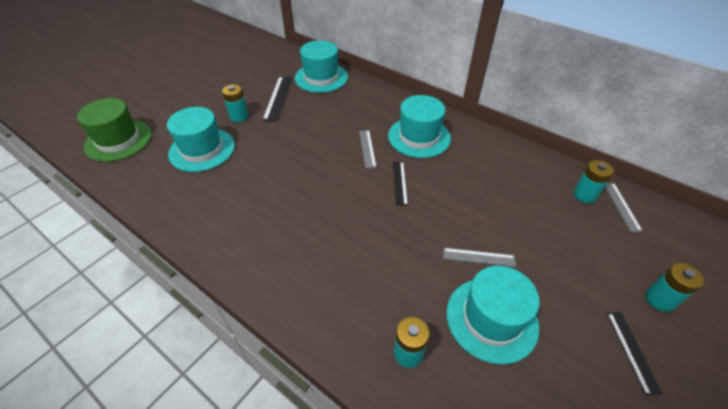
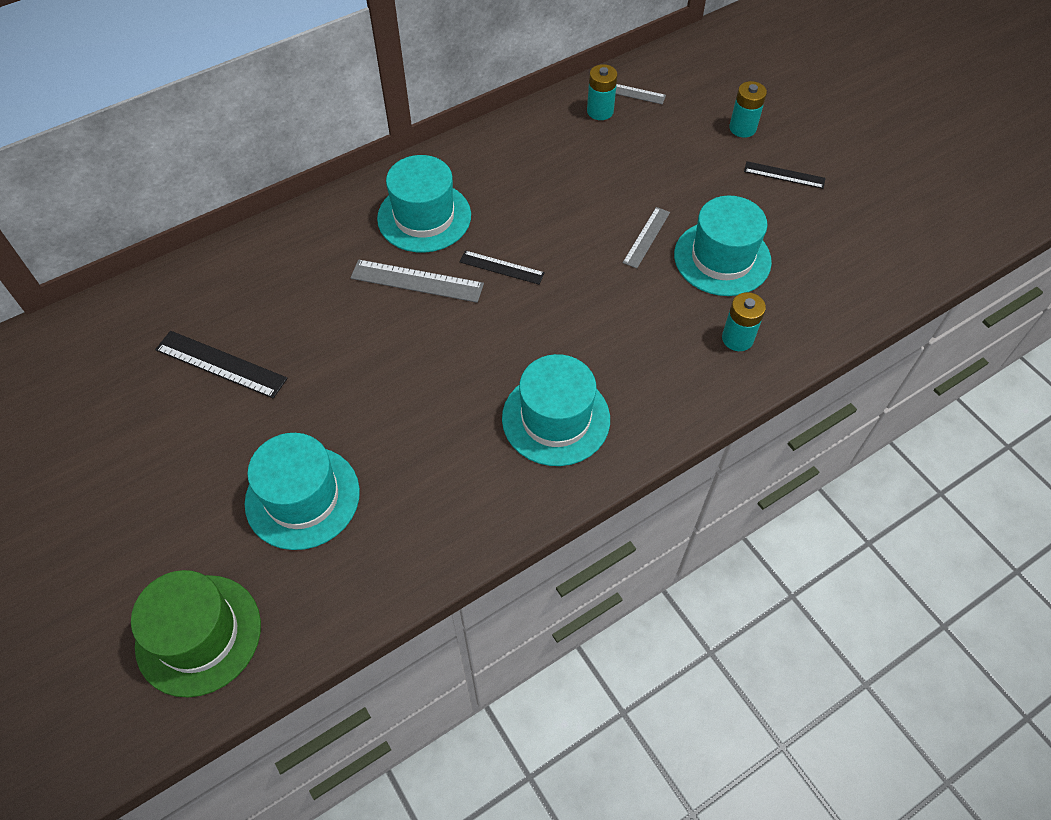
camera: 70 degrees left, 10 degrees up
turquoise battery [222,84,249,122] -> none
turquoise hat [295,40,348,93] -> turquoise hat moved to [502,354,610,466]
grey ruler [359,130,377,168] -> grey ruler [350,259,484,303], size x1.53

